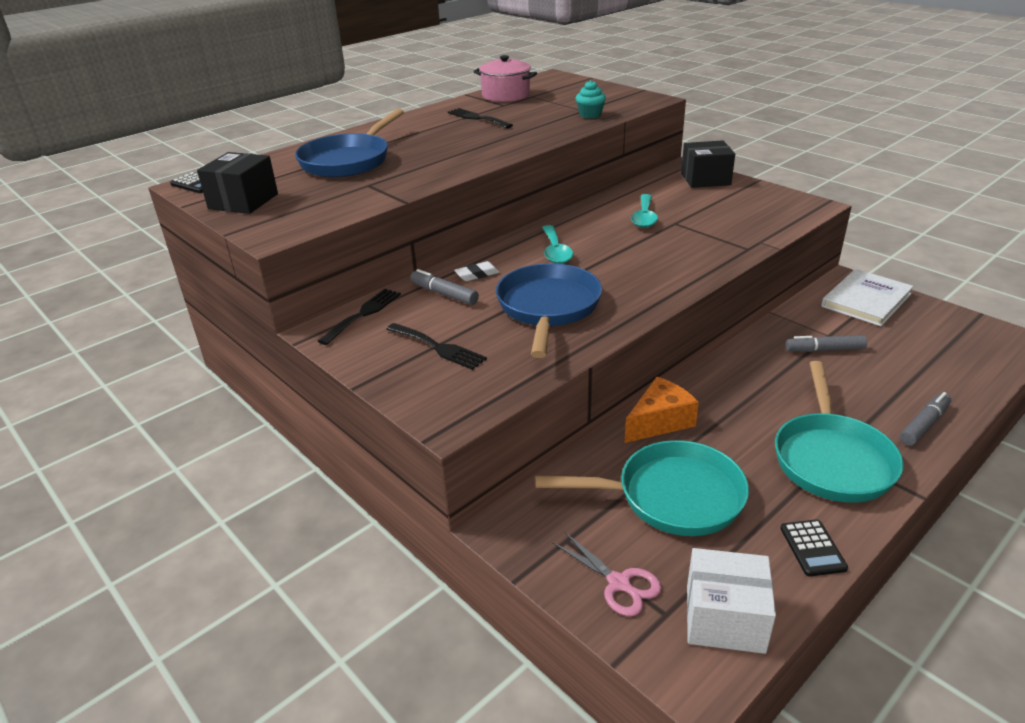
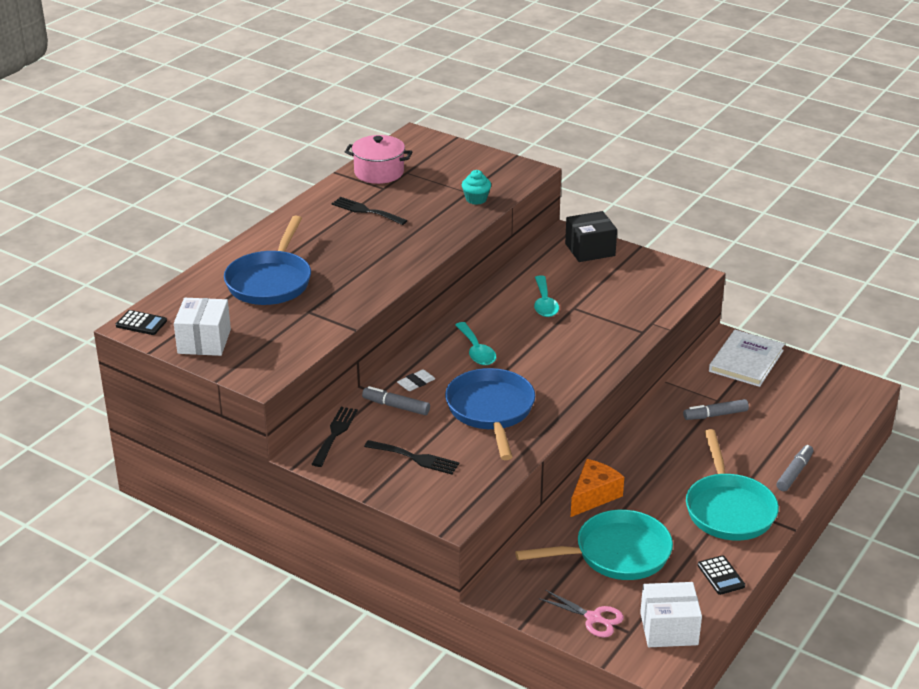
camera: 15 degrees left, 0 degrees up
black box [197,152,278,214] -> white box [174,298,231,356]

